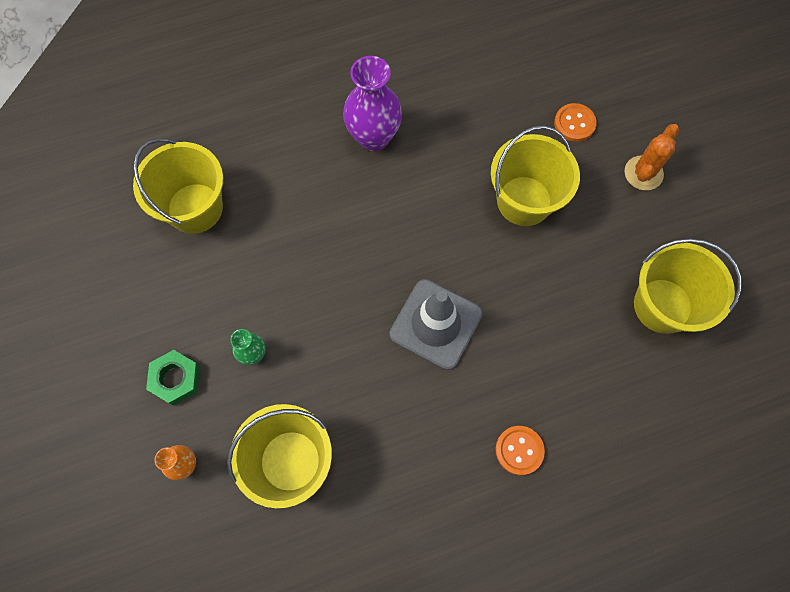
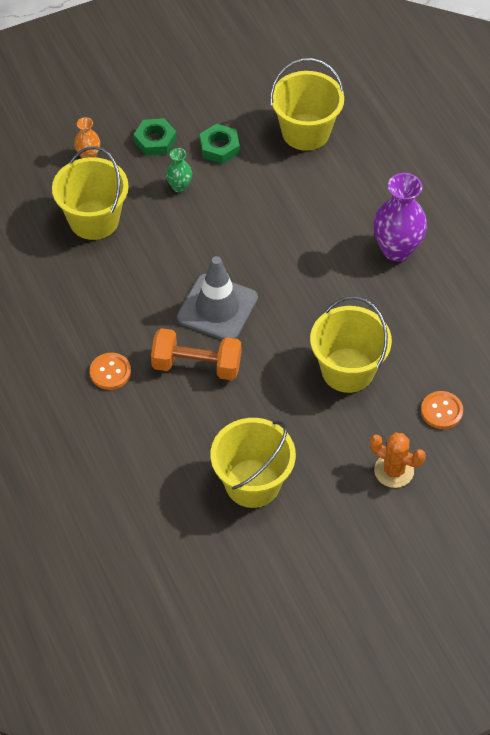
camera: 85 degrees right, 15 degrees down
none -> orange dumbbell [151,328,241,380]
none -> green nut [200,124,240,164]

